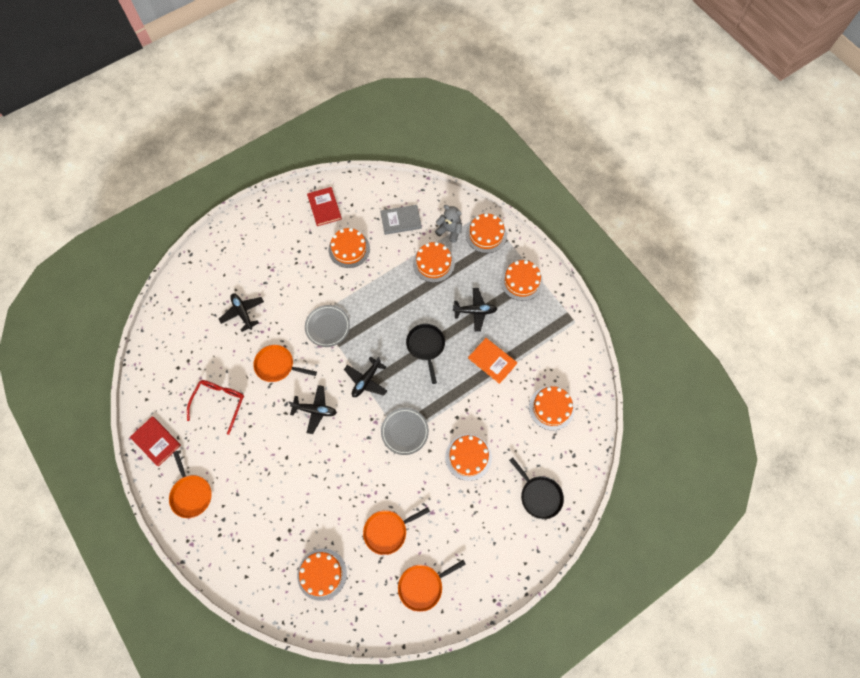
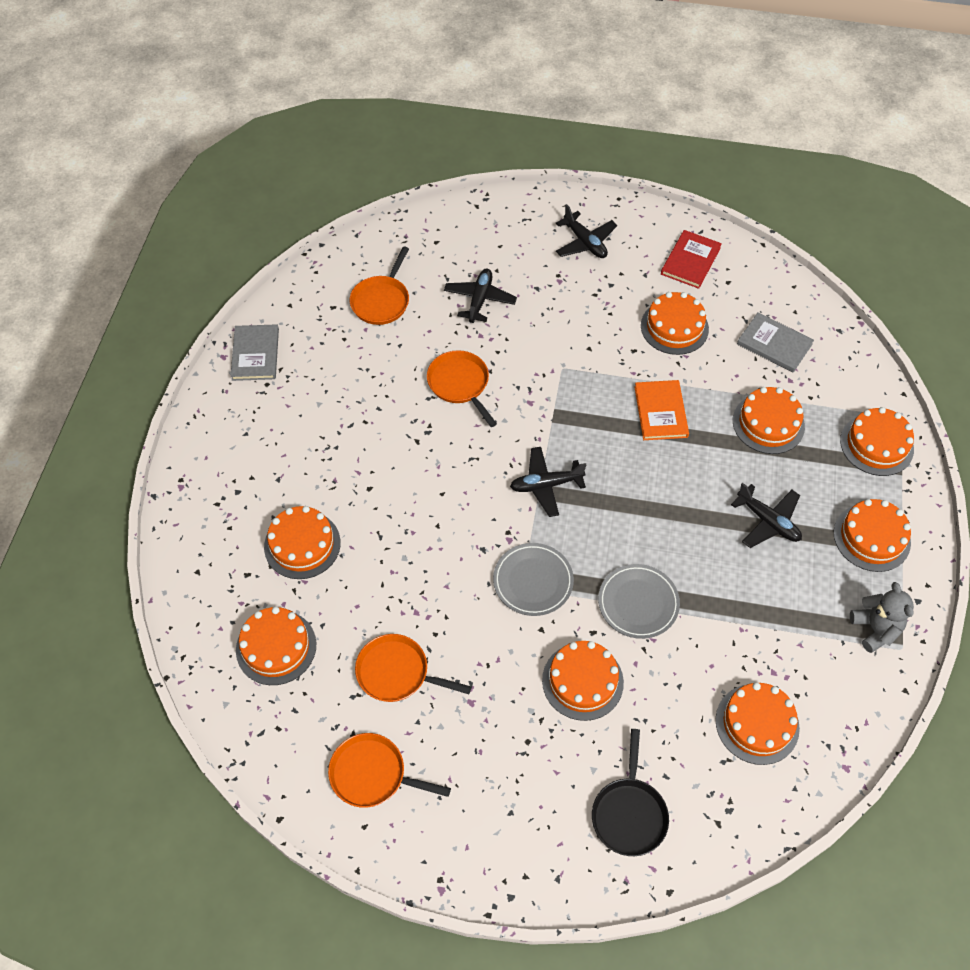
camera: 45 degrees right, 10 degrees down
red book [130,416,181,467] -> grey book [230,324,279,381]
orange pan [169,451,212,518] -> orange pan moved to [350,247,409,325]
red glasses [187,380,244,435] -> none
black plane [288,385,337,434] -> black plane moved to [556,204,617,258]
grey plate [305,305,350,347] -> grey plate moved to [598,564,680,639]
black pan [406,324,445,384] -> none
grey teddy bear [435,205,462,243] -> grey teddy bear moved to [850,582,914,653]
orange book [468,338,517,384] -> orange book moved to [635,380,689,440]
none -> orange cake [264,506,341,579]

